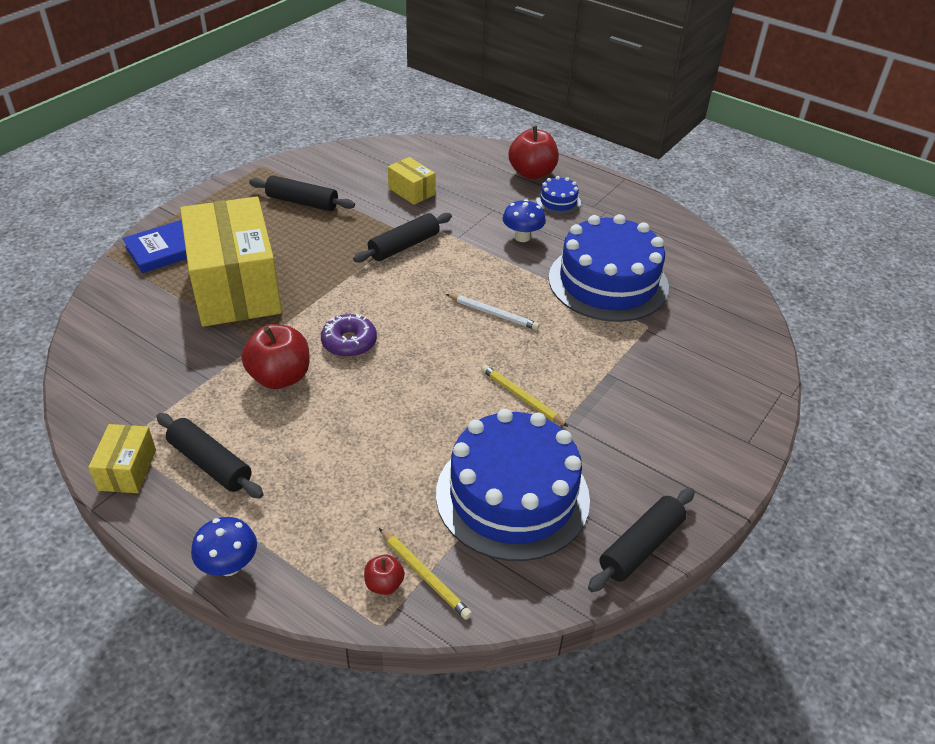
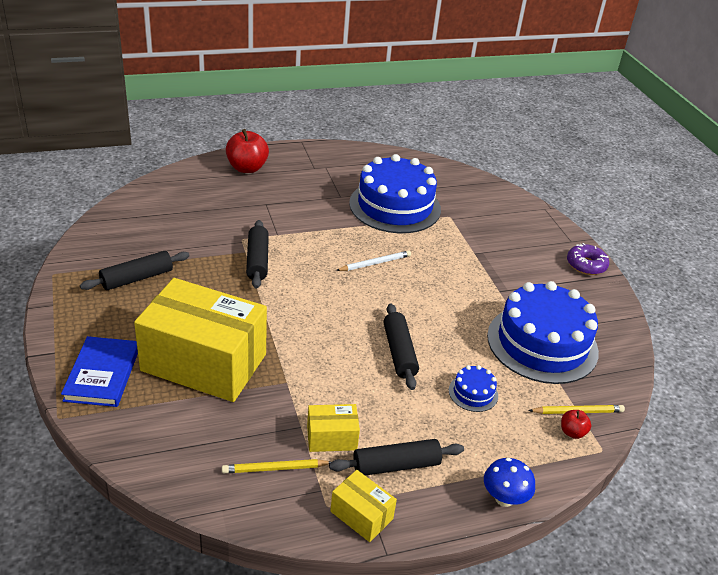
camera: 55 degrees left, 5 degrees down
red apple [241,324,310,389] -> none
purple donut [321,313,377,357] -> purple donut moved to [567,243,609,275]
yellow box [388,157,435,205] -> yellow box moved to [307,404,360,452]
yellow pencil [481,365,568,427] -> yellow pencil moved to [222,459,331,473]
blue mushroom [502,199,546,242] -> none
blue cake [536,176,581,215] -> blue cake moved to [449,365,498,412]
black rolling pin [588,488,695,592] -> black rolling pin moved to [384,303,419,390]

